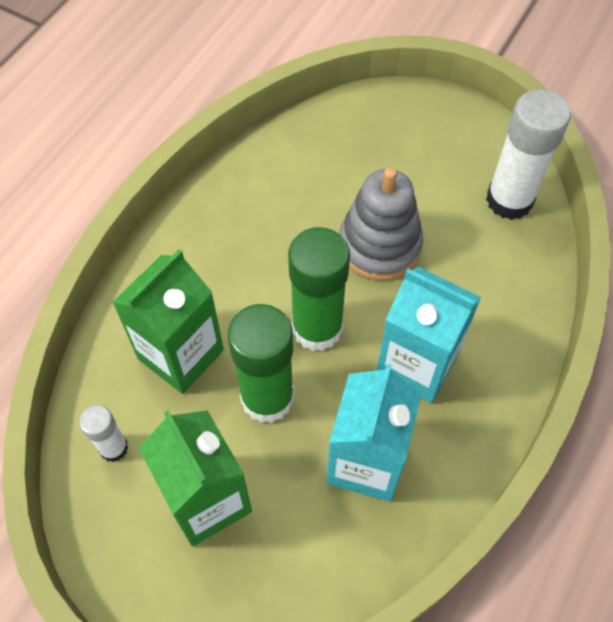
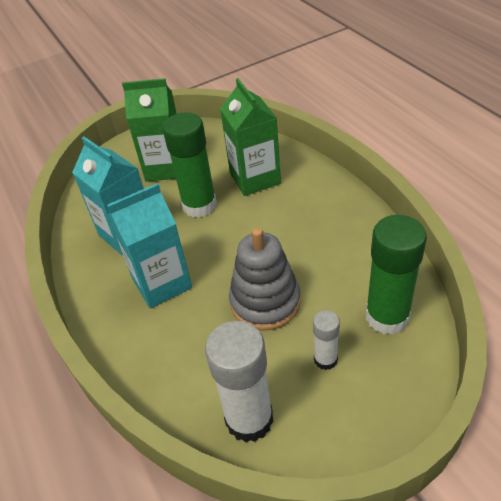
camera: 125 degrees right, 15 degrees down
white glue stick [79,405,129,462] -> white glue stick moved to [313,310,340,370]
green glue stick [288,227,350,351] -> green glue stick moved to [366,215,427,335]

